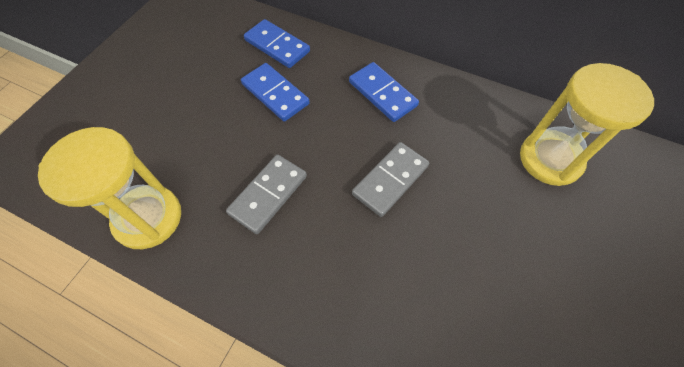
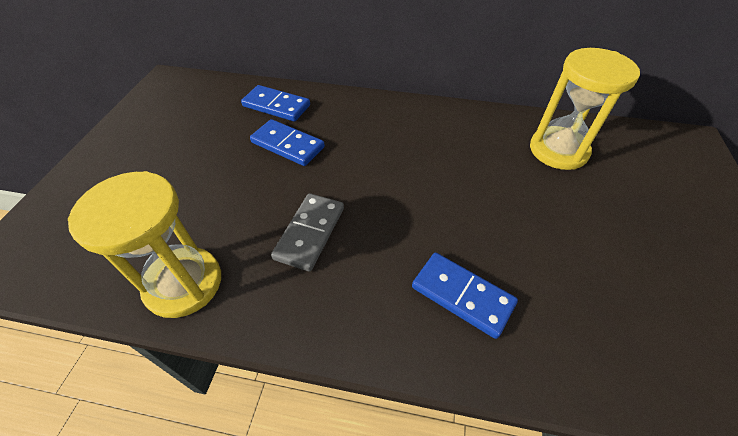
camera: 15 degrees left, 10 degrees down
blue domino [349,62,419,122] -> blue domino moved to [412,253,518,339]
grey domino [352,142,429,217] -> none

